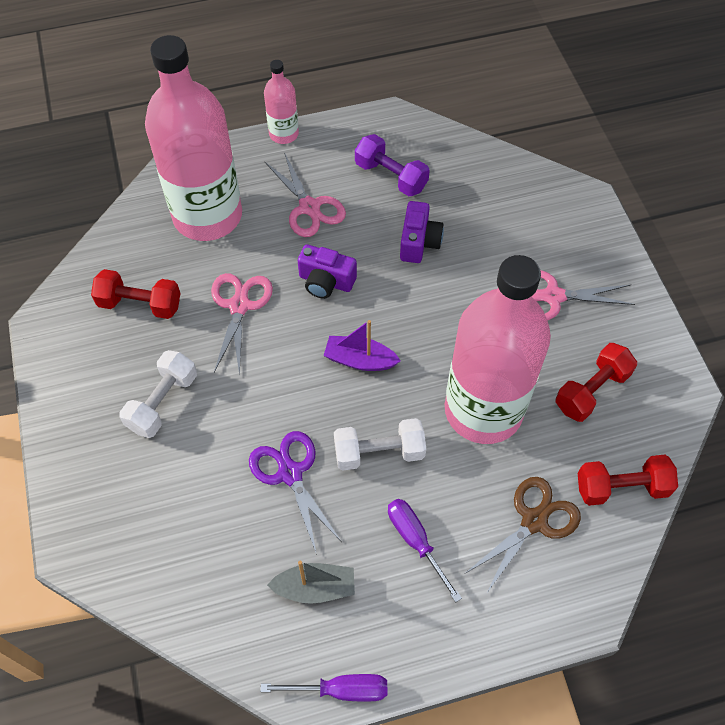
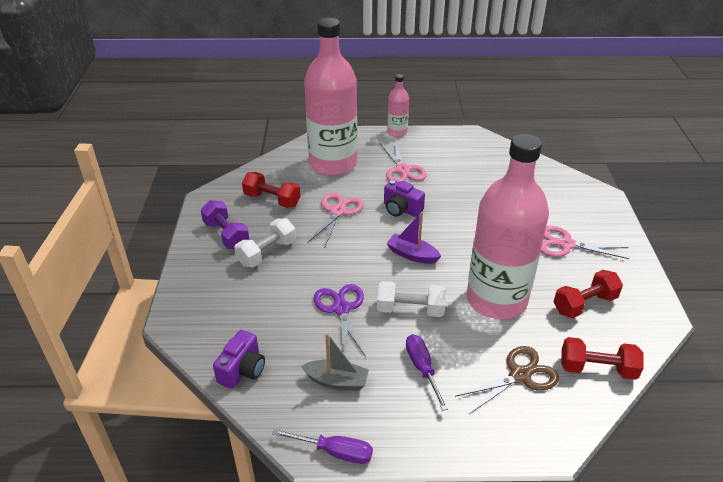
camera: 15 degrees right, 20 degrees down
purple dumbbell [355,134,430,196] -> purple dumbbell moved to [201,200,249,249]
purple camera [400,201,444,263] -> purple camera moved to [213,330,265,389]

